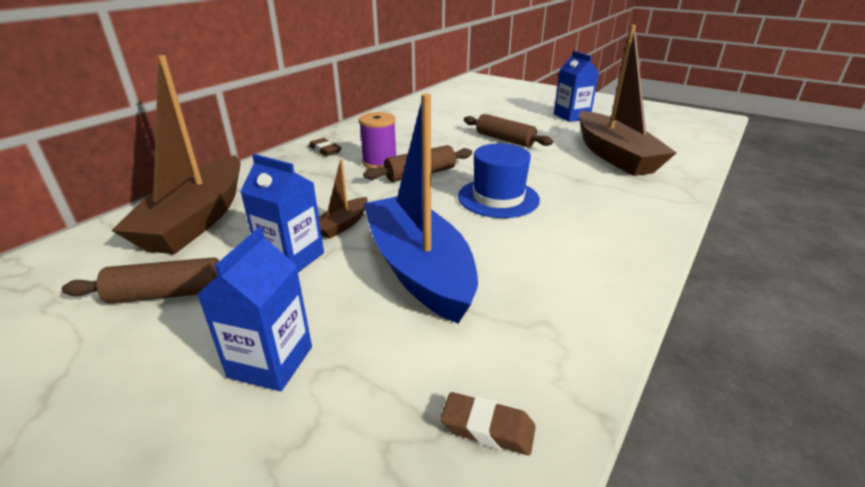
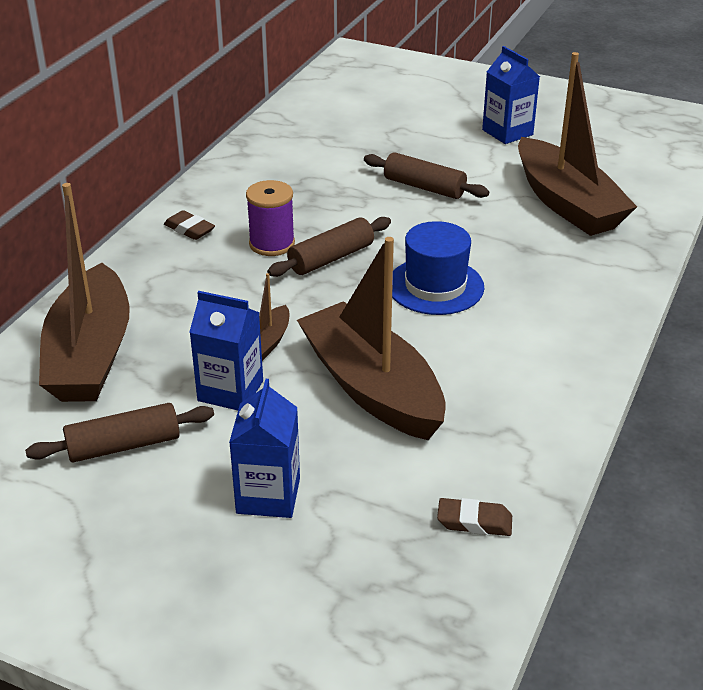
camera: 10 degrees left, 5 degrees up
blue boat [363,94,478,324] -> brown boat [297,237,446,440]

